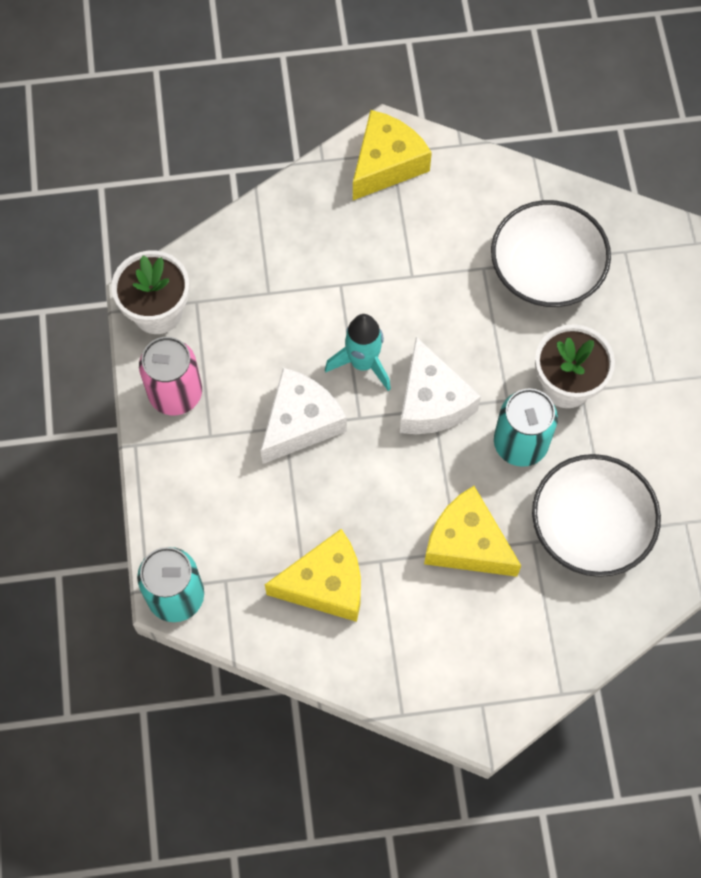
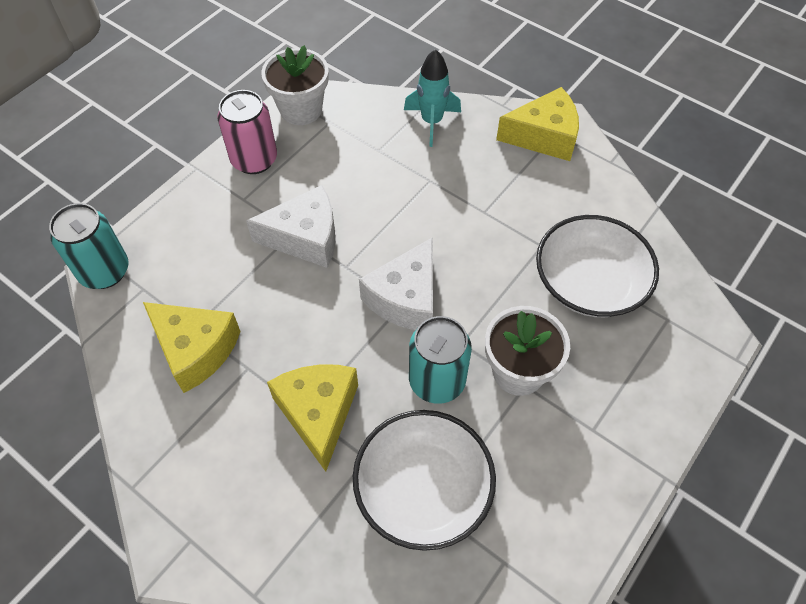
camera: 45 degrees right, 10 degrees down
turquoise rocket [325,314,391,391] -> turquoise rocket moved to [404,49,461,147]

